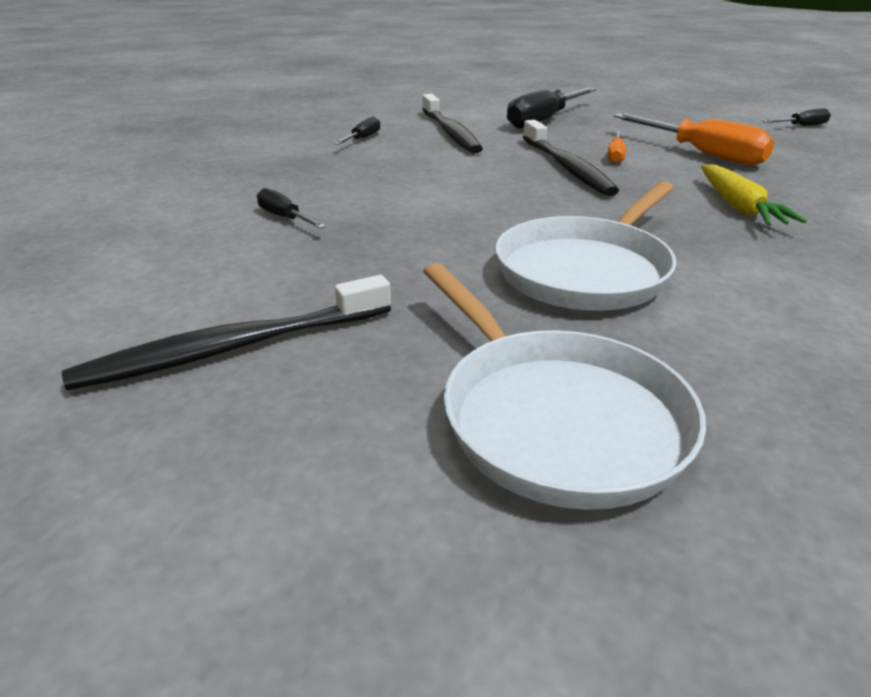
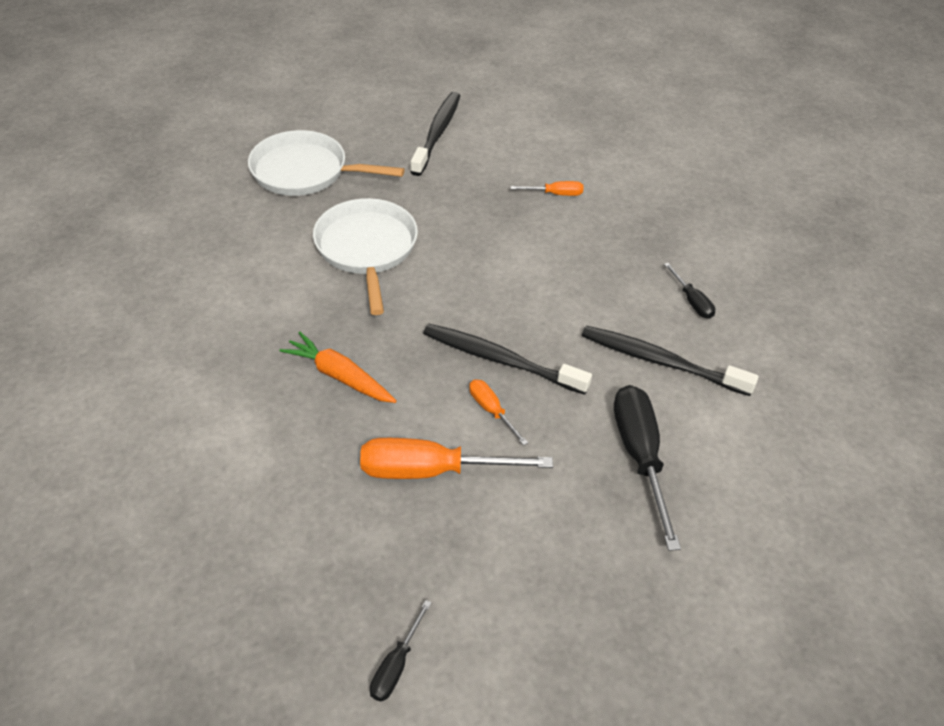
camera: 130 degrees right, 15 degrees up
black screwdriver [257,188,326,229] -> orange screwdriver [511,181,583,196]
yellow carrot [701,164,807,225] -> orange carrot [279,332,397,403]

